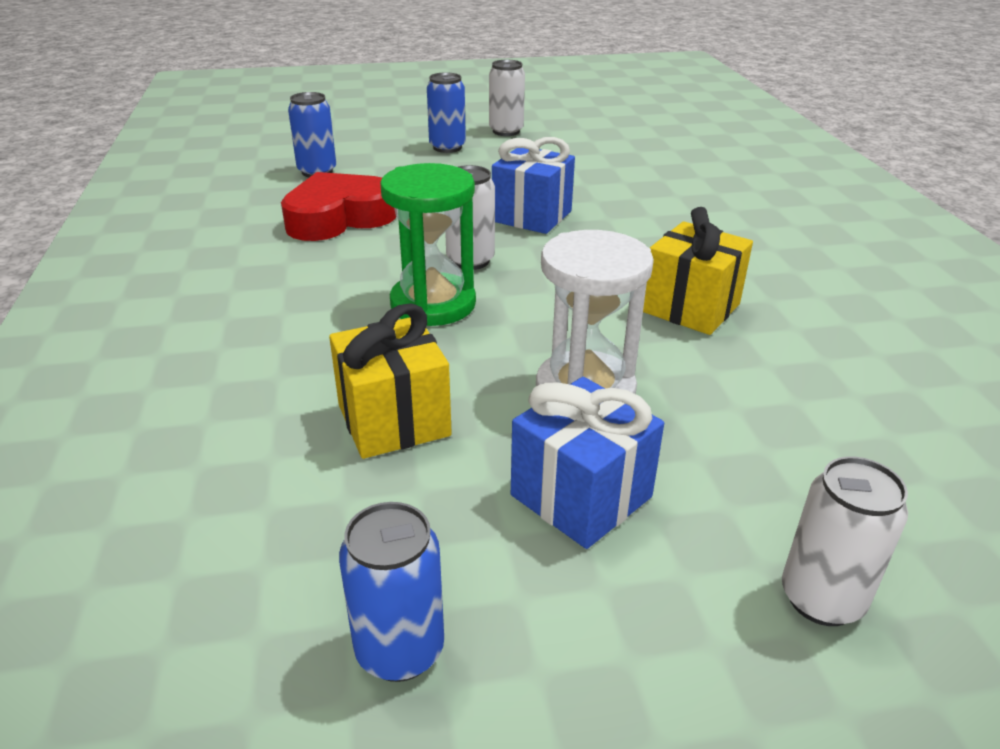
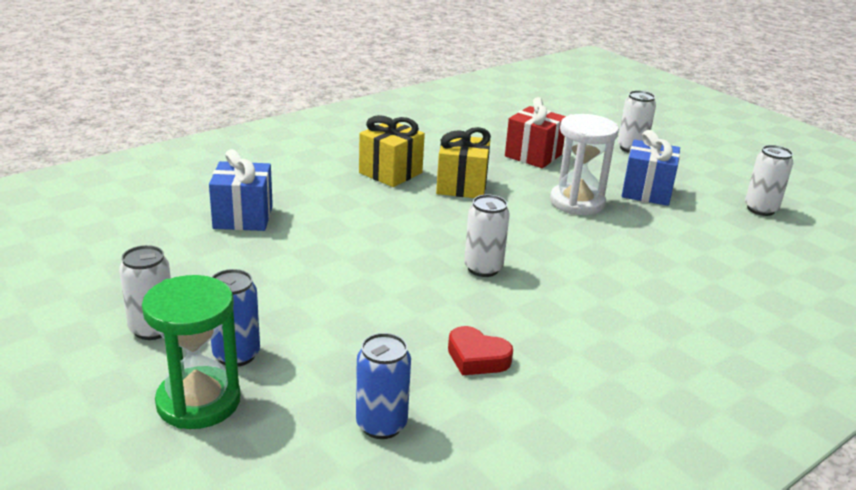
camera: 120 degrees left, 5 degrees down
red heart [281,172,396,241] -> red heart [448,326,513,375], size x0.56
yellow gift [329,303,452,459] -> yellow gift moved to [359,115,425,187]
blue can [339,502,444,682] -> white can [745,145,793,216]
green hourglass [380,163,476,326] -> green hourglass moved to [142,275,240,429]
blue gift [492,137,575,234] -> blue gift moved to [209,149,273,231]
none -> red gift [505,97,566,168]

